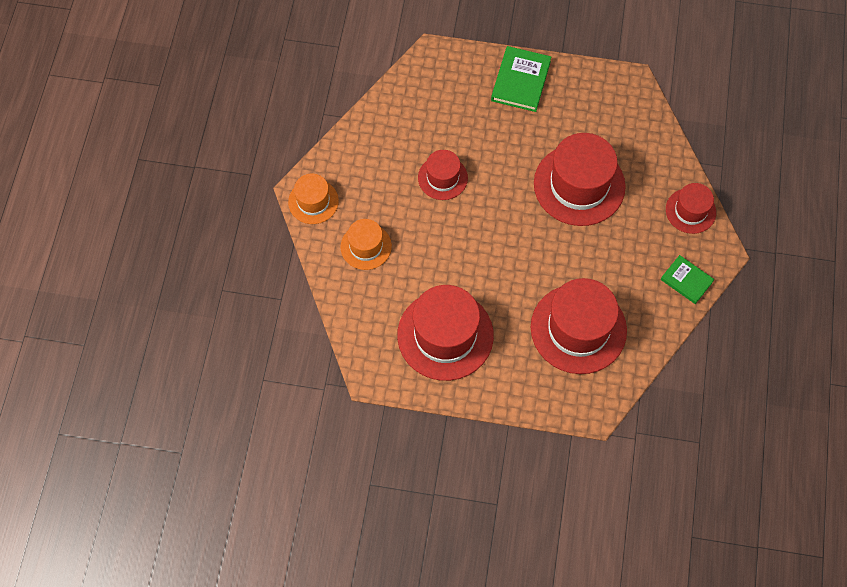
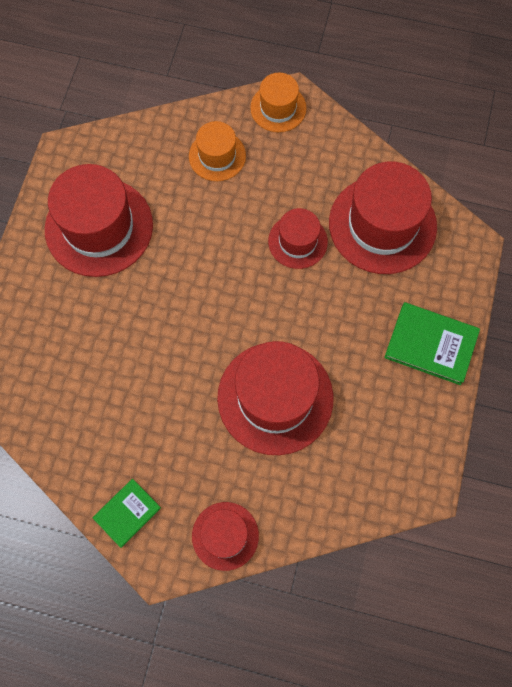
camera: 95 degrees right, 5 degrees up
red hat [531,278,627,374] -> red hat moved to [329,161,437,274]

